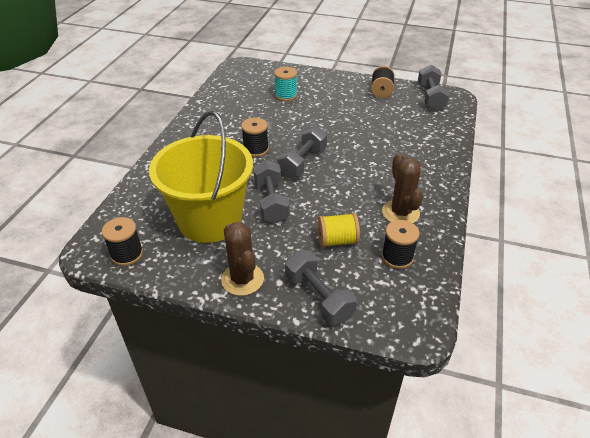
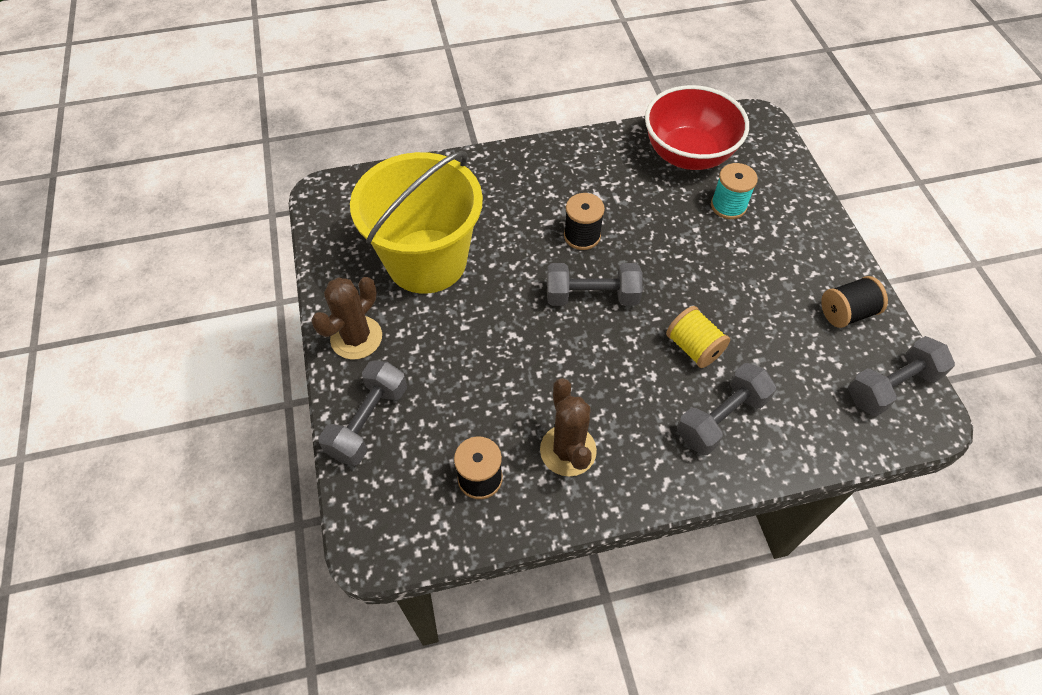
camera: 60 degrees right, 15 degrees up
black spool [102,217,143,266] -> none
grey dumbbell [253,160,290,223] -> grey dumbbell moved to [677,363,776,455]
yellow spool [318,213,360,247] -> yellow spool moved to [666,306,730,368]
brown cactus [382,153,423,223] -> brown cactus turned 60 degrees counterclockwise [540,378,597,477]
none -> red bowl [645,85,749,170]

